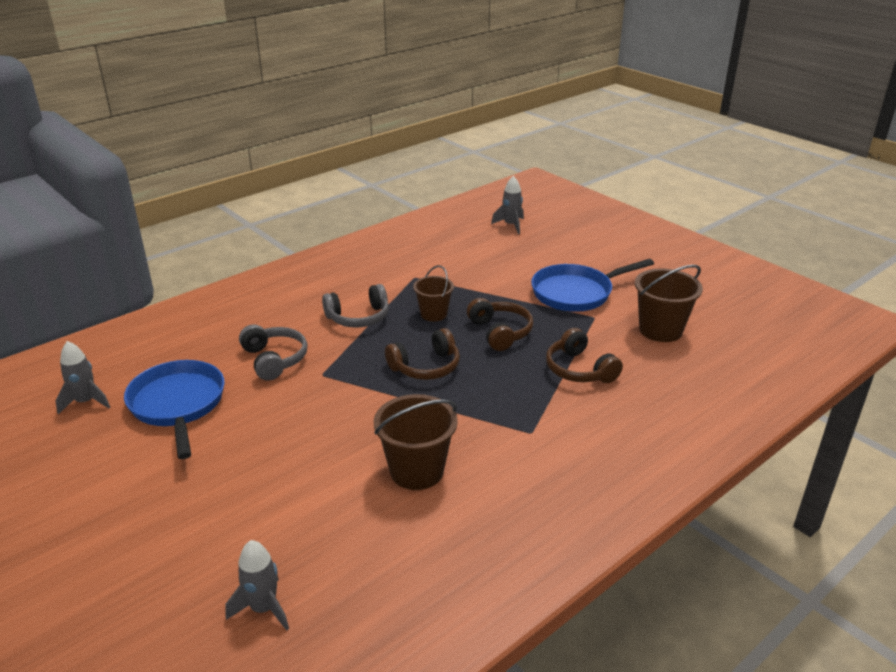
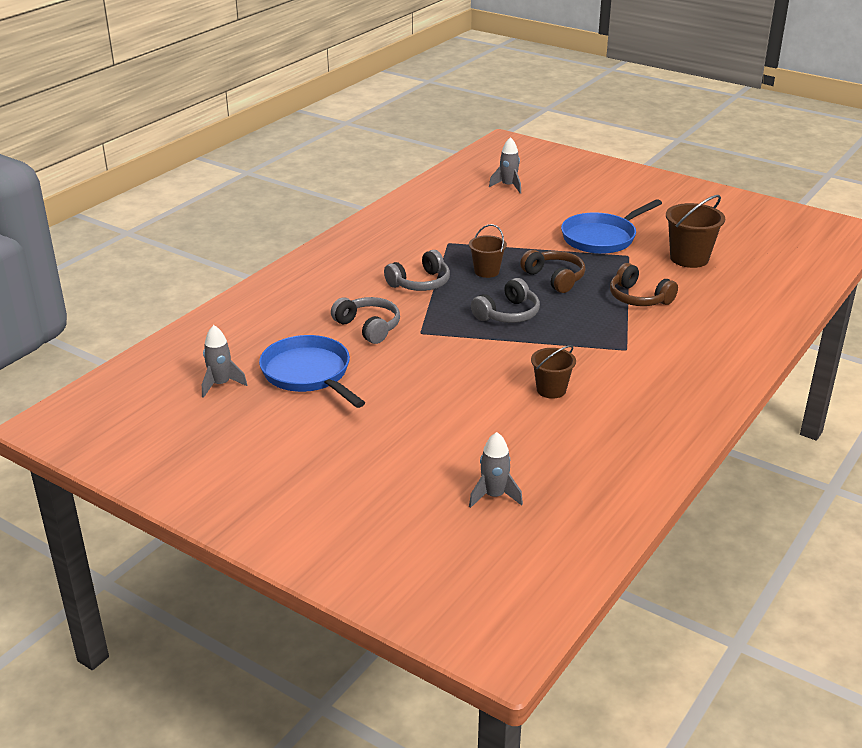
camera: 15 degrees left, 0 degrees up
brown bucket [373,394,458,490] -> brown bucket [531,345,576,399], size x0.64
brown headphones [385,328,460,380] -> grey headphones [471,278,540,323]

